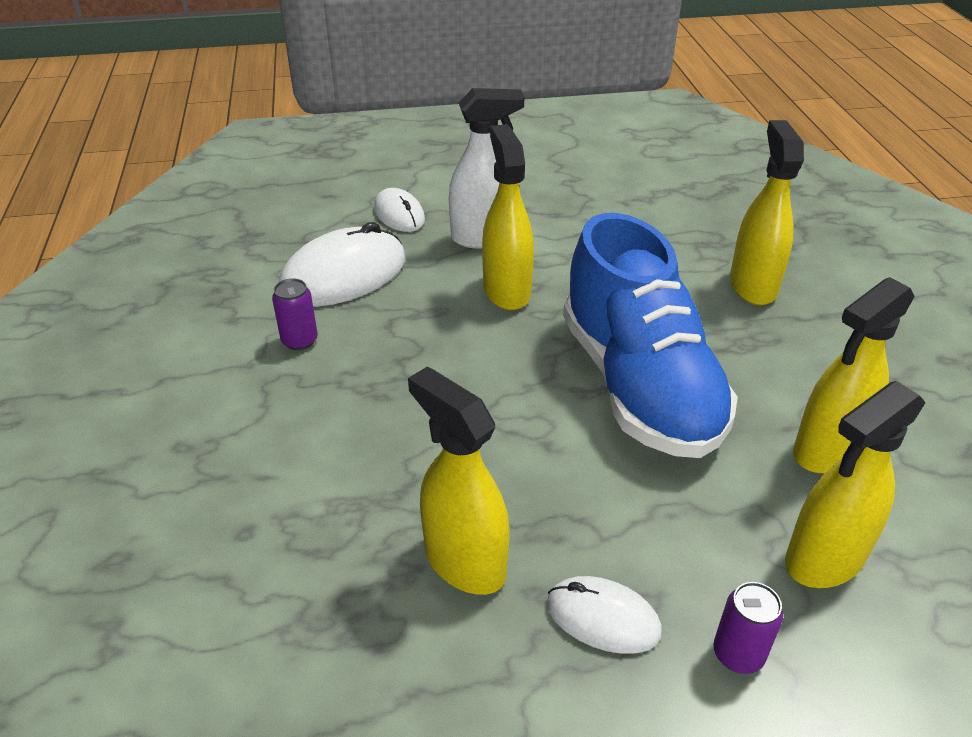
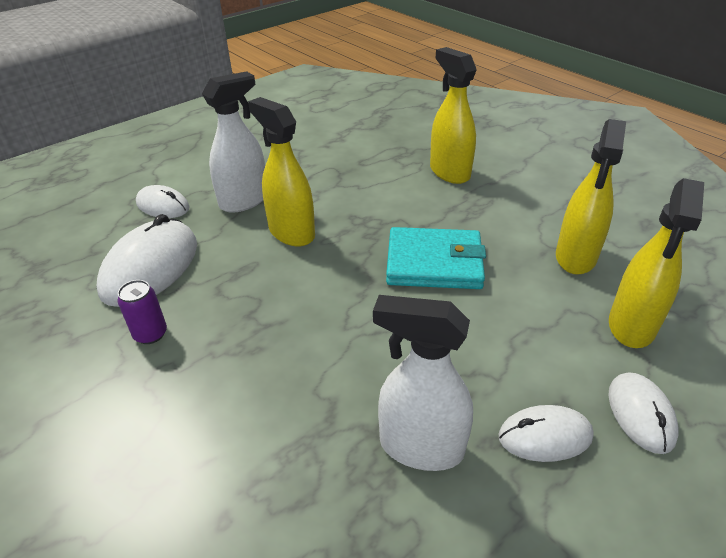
camera: 30 degrees left, 0 degrees up
yellow spray bottle [408,367,510,595] -> white spray bottle [373,295,473,471]
blue shoe [563,213,738,458] -> turquoise wallet [386,227,486,289]
purple can [714,582,783,674] -> white mouse [608,372,679,454]

